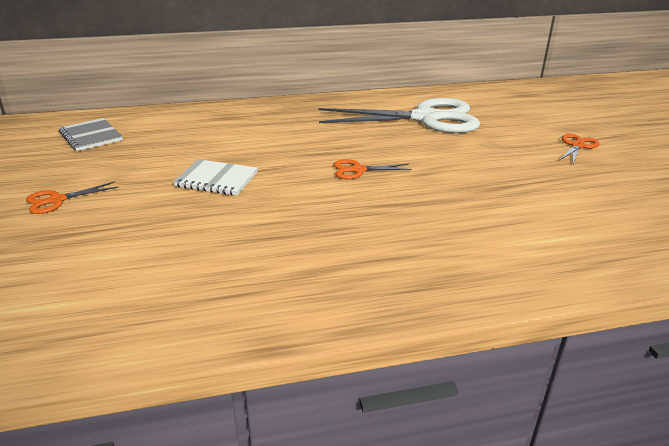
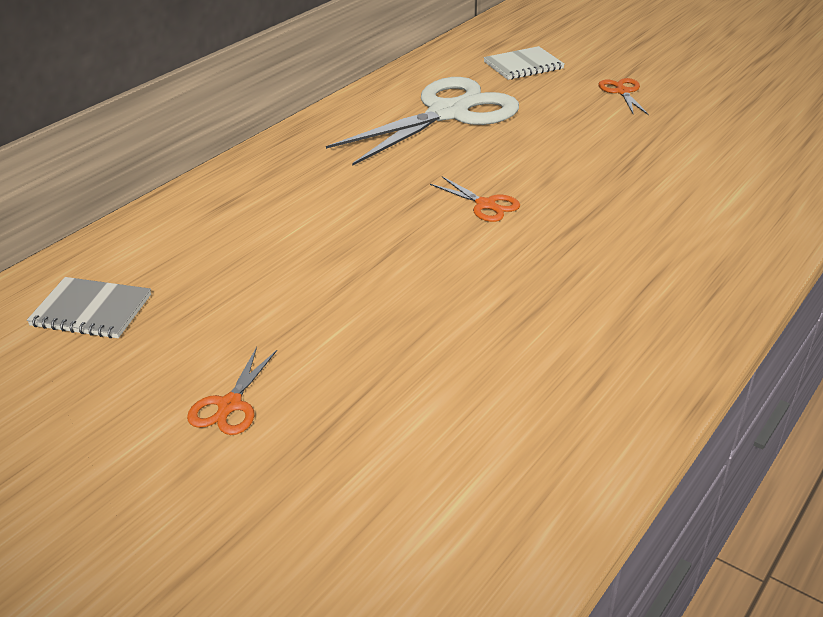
camera: 40 degrees left, 5 degrees up
white notebook [173,159,258,196] -> white notebook moved to [484,46,565,80]
orange scissors [334,159,412,179] -> orange scissors turned 90 degrees counterclockwise [430,176,520,222]

